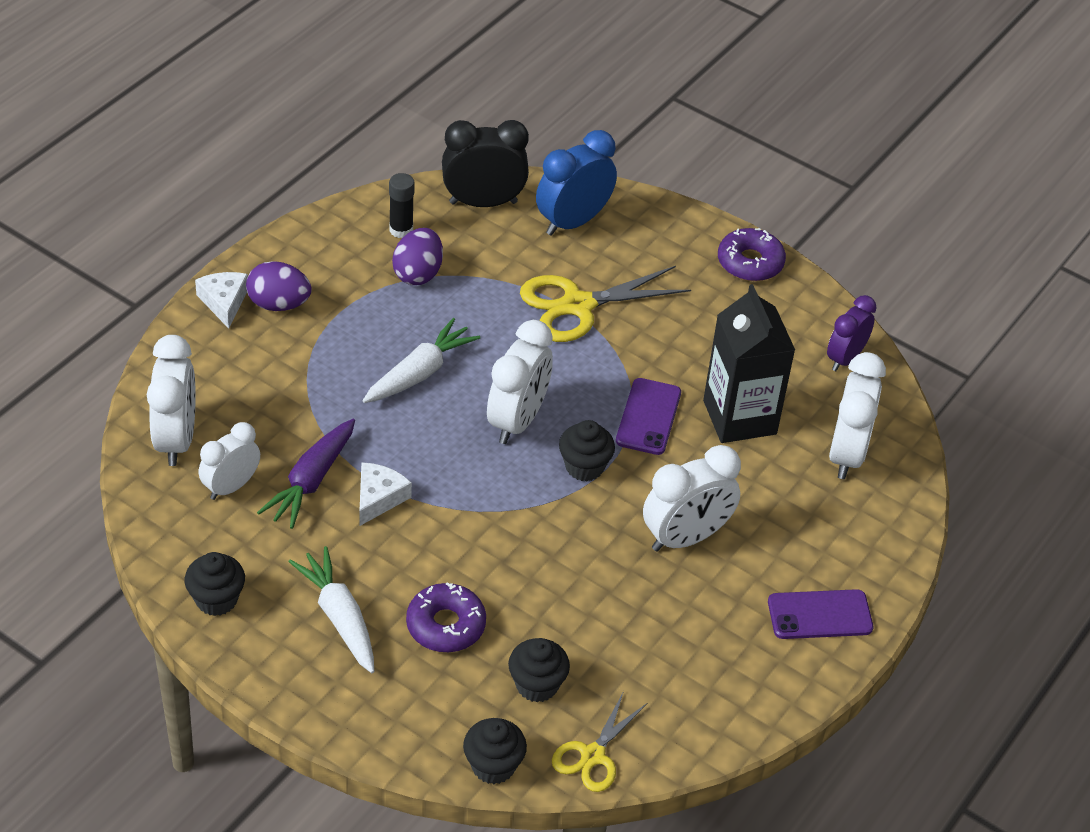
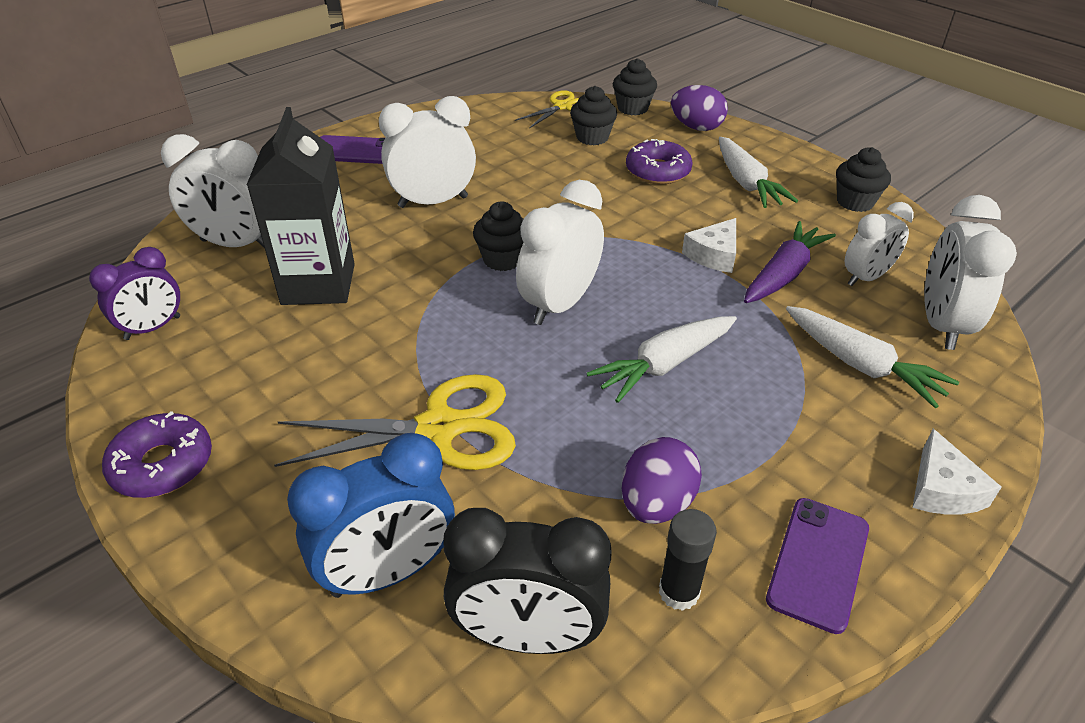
camera: 165 degrees left, 5 degrees down
purple egg [246,261,312,311] -> purple egg moved to [671,85,728,131]
purple phone [616,378,681,455] -> purple phone moved to [766,498,869,634]
white clock [829,352,886,479] -> white clock turned 105 degrees counterclockwise [161,134,264,247]
none -> white carrot [786,306,959,408]

